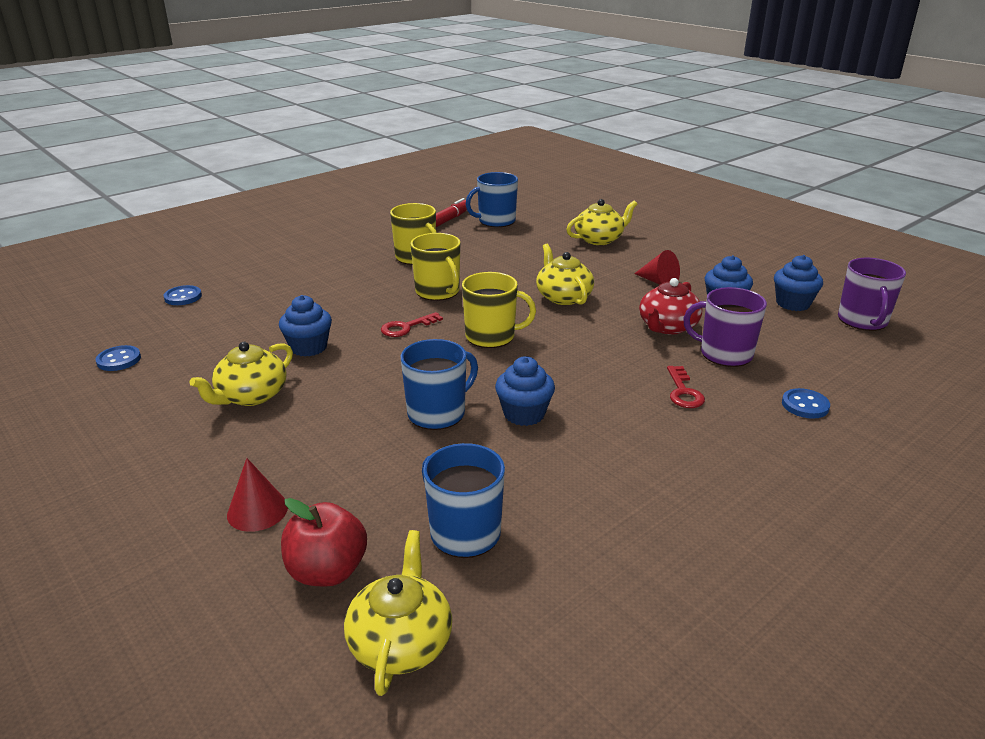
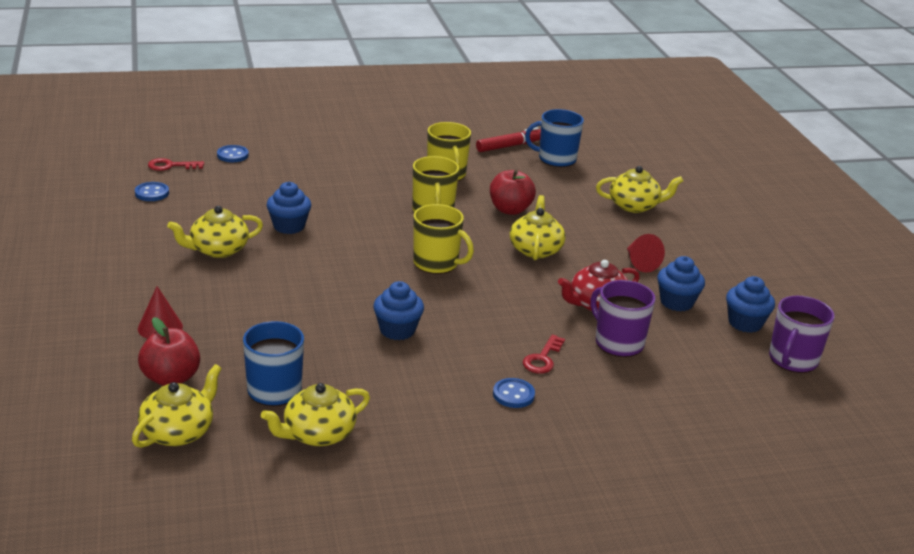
camera: 25 degrees right, 0 degrees up
red key [381,312,443,337] -> red key moved to [148,158,204,171]
blue mug [401,339,478,430] -> none
blue button [782,388,830,419] -> blue button moved to [493,378,535,408]
none -> yellow teapot [261,383,370,446]
none -> red apple [490,170,536,215]

